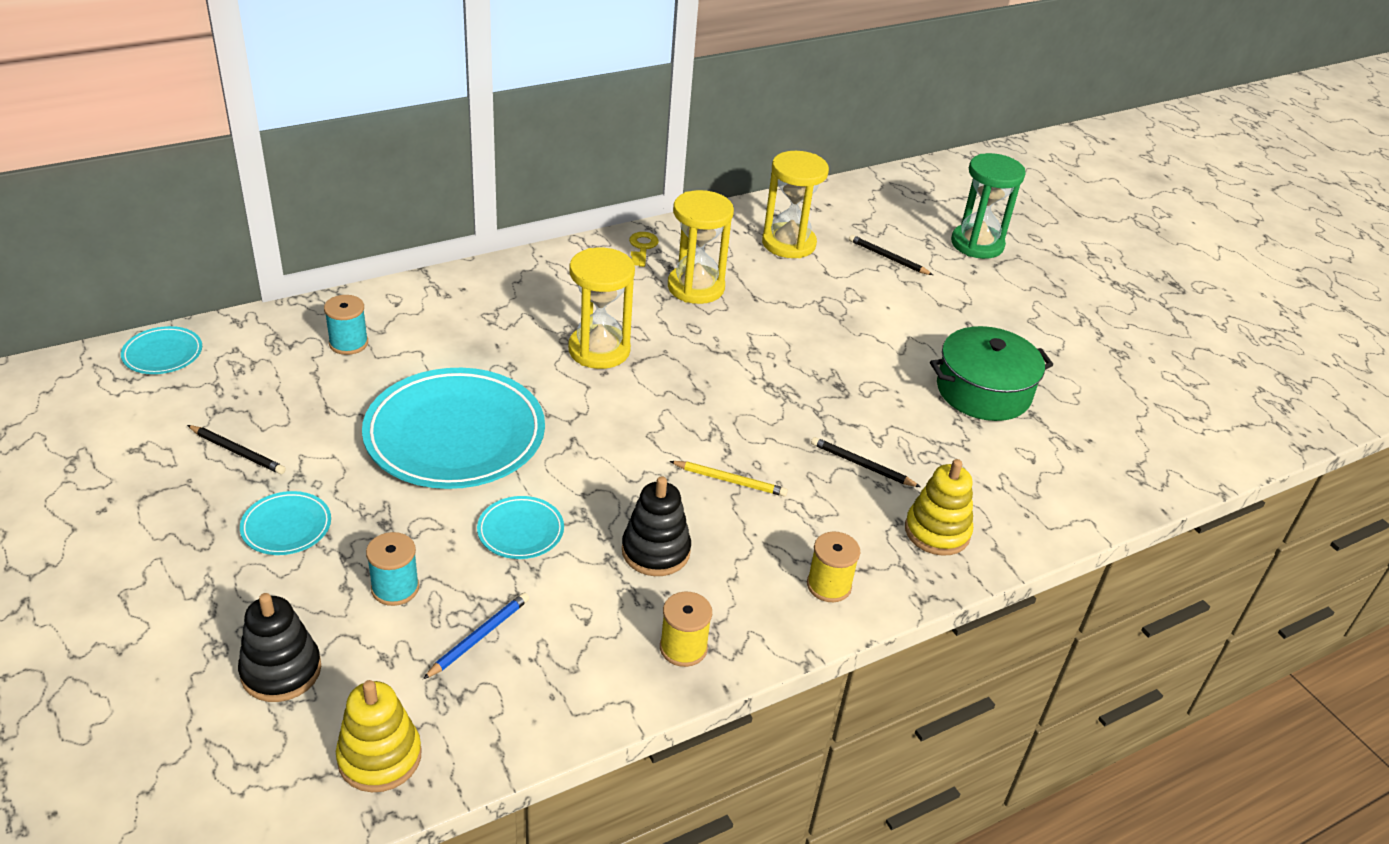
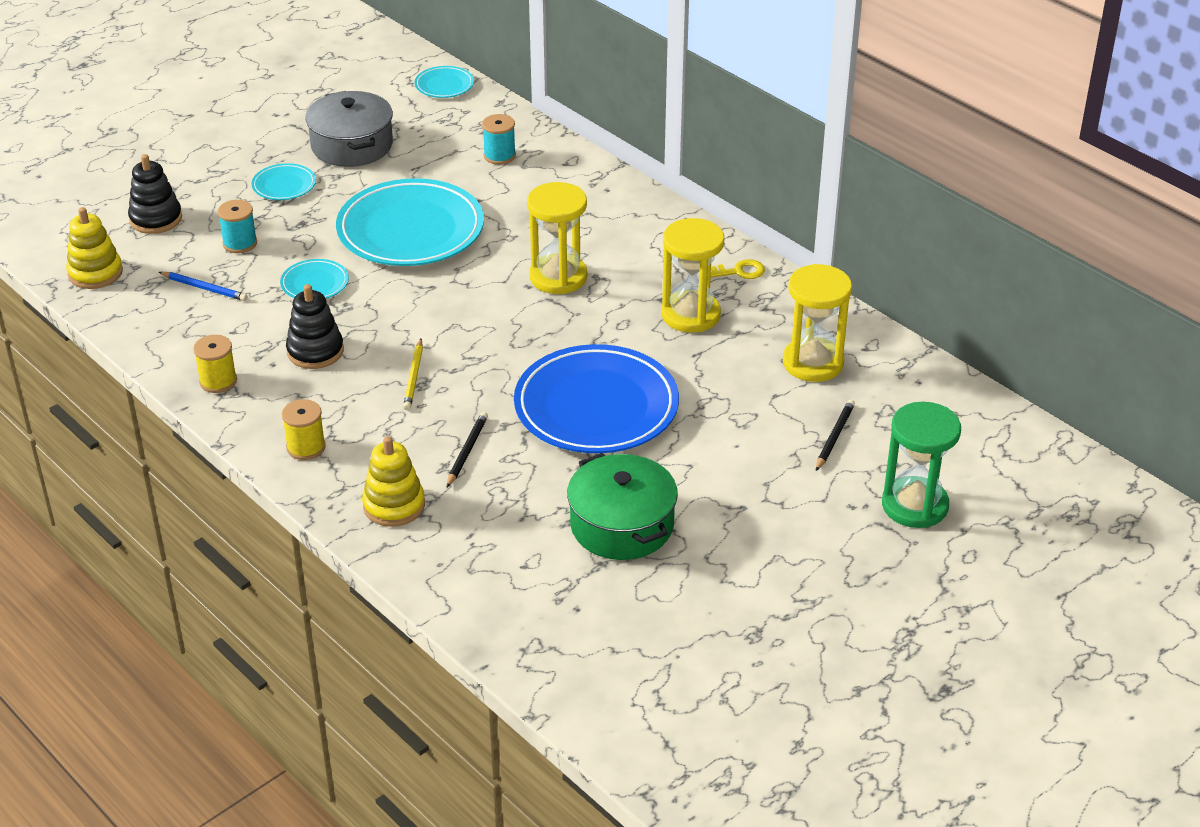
camera: 80 degrees right, 0 degrees up
black pencil [187,425,286,474] -> grey pot [305,91,393,167]
none -> blue plate [514,344,679,453]

